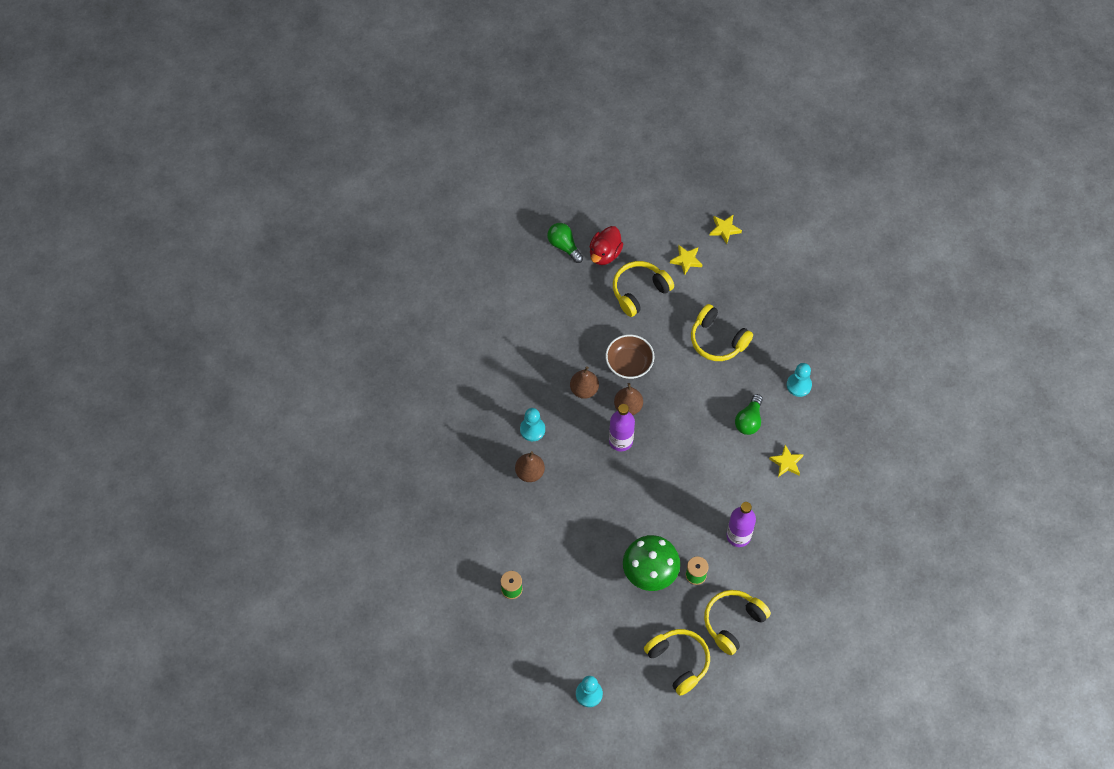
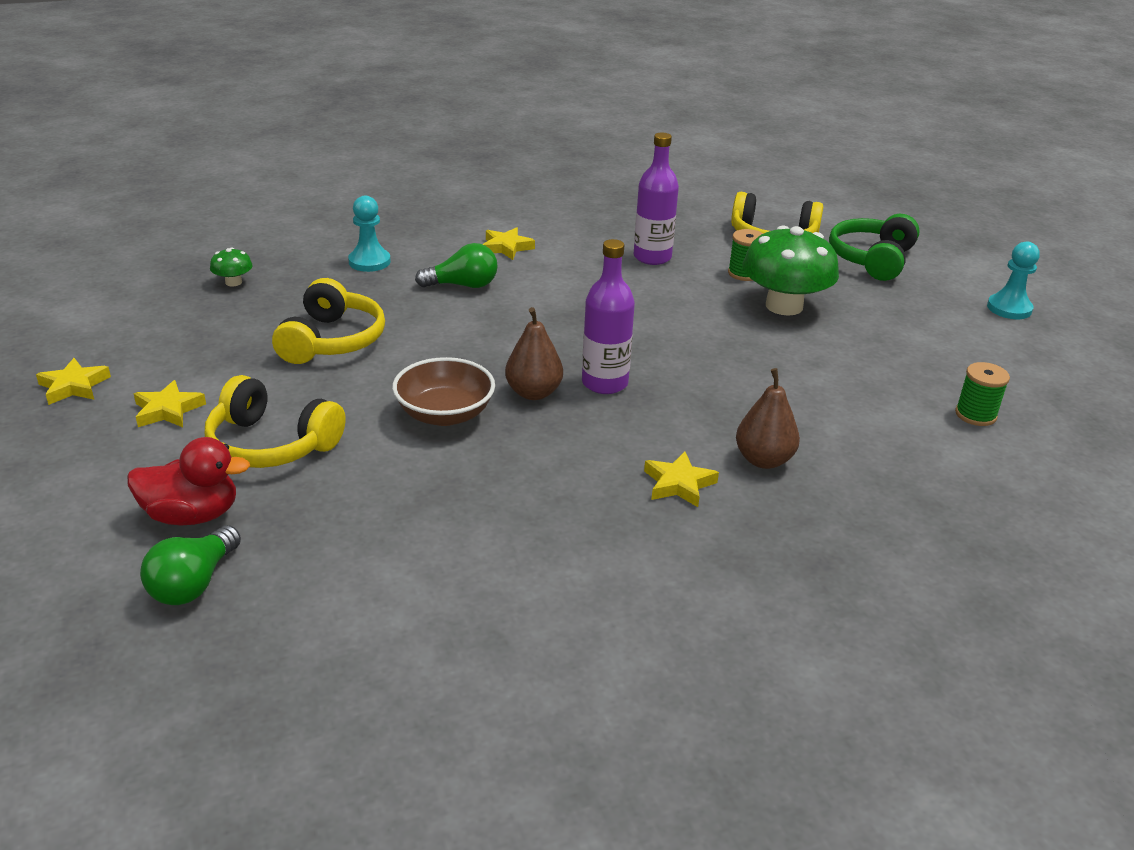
camera: 120 degrees left, 30 degrees down
turquoise pawn [520,408,545,441] -> yellow star [644,452,719,507]
brown pear [570,366,599,399] -> none
yellow headphones [644,629,710,696] -> green headphones [829,214,920,281]
none -> green mushroom [210,248,253,286]

